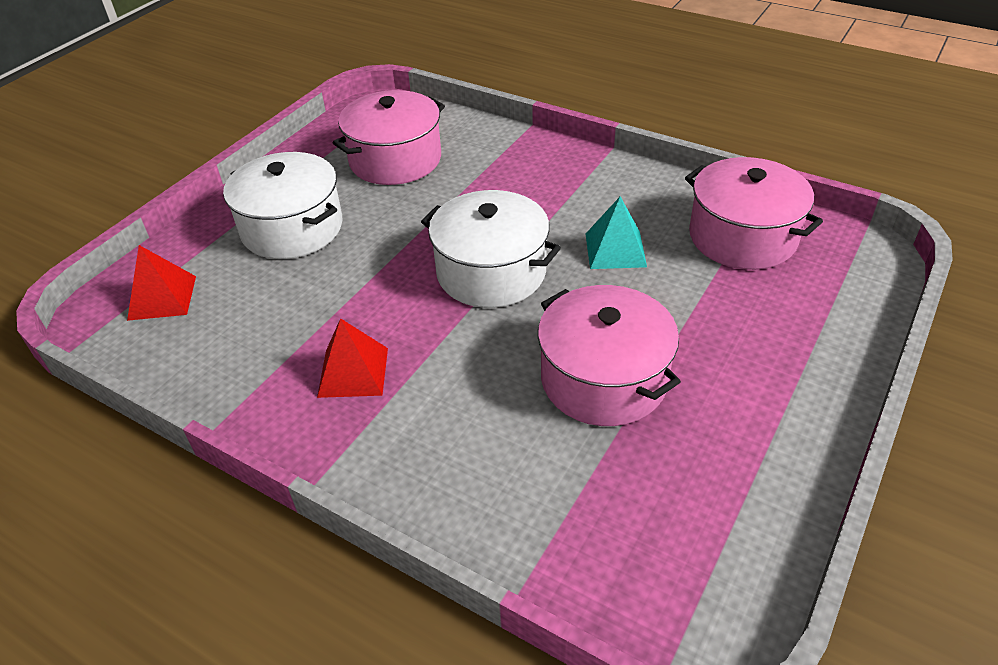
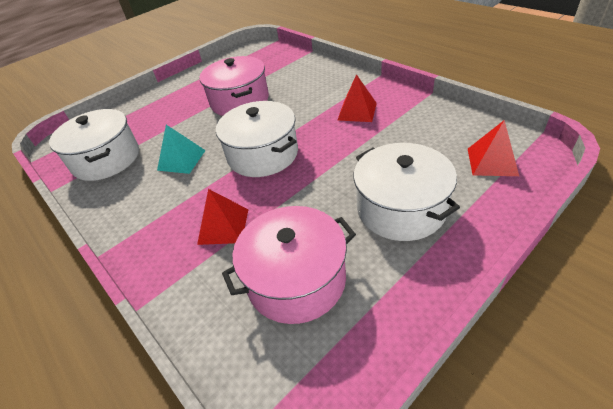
camera: 160 degrees left, 0 degrees up
pink pot [685,157,823,270] -> white pot [49,109,139,181]
none -> red pyramid [197,189,248,245]

